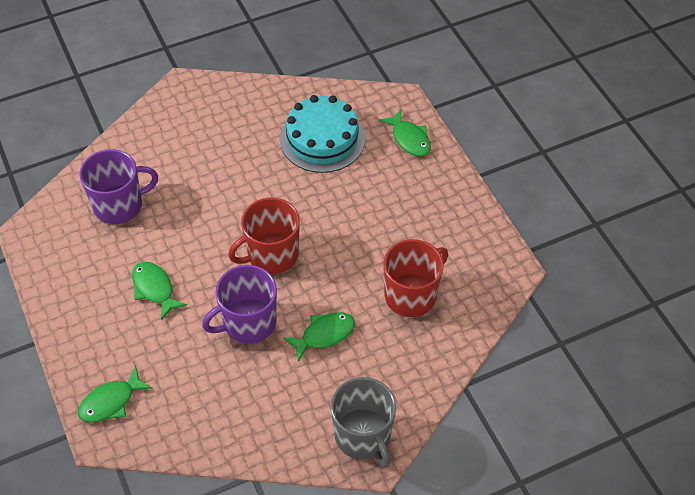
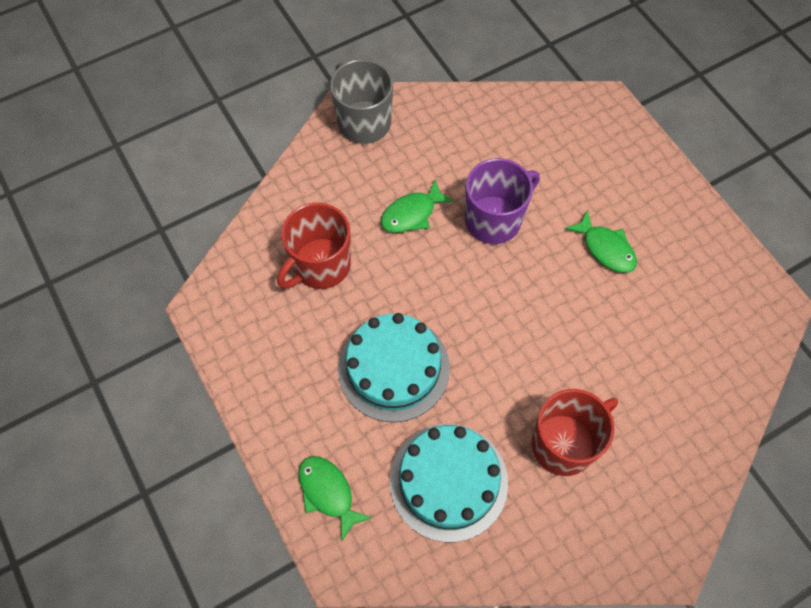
camera: 175 degrees right, 10 degrees up
green fish [78,366,153,423] -> none
purple mug [79,149,158,224] -> none
red mug [228,198,300,274] -> red mug moved to [531,389,618,476]
none -> turquoise cake [338,313,450,422]

